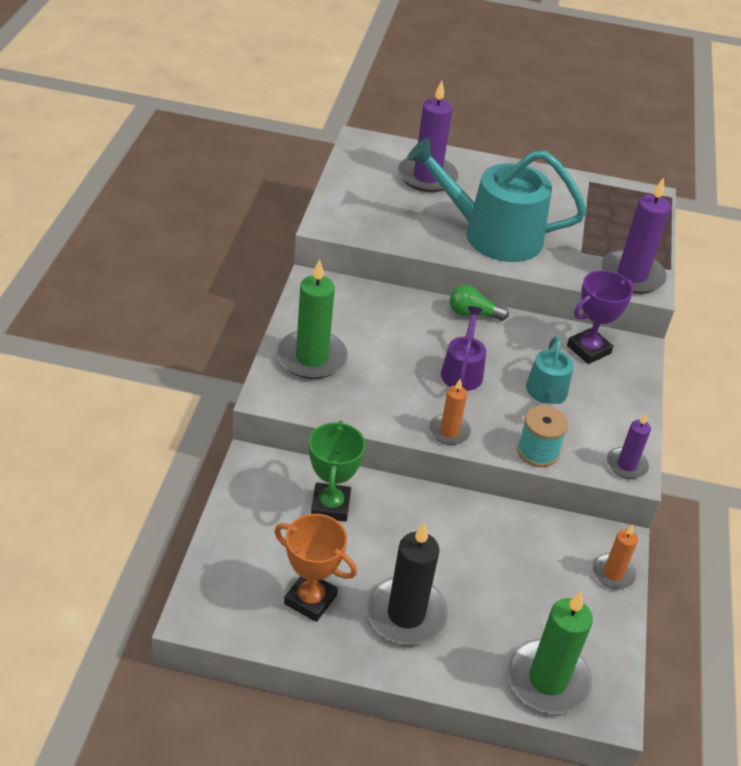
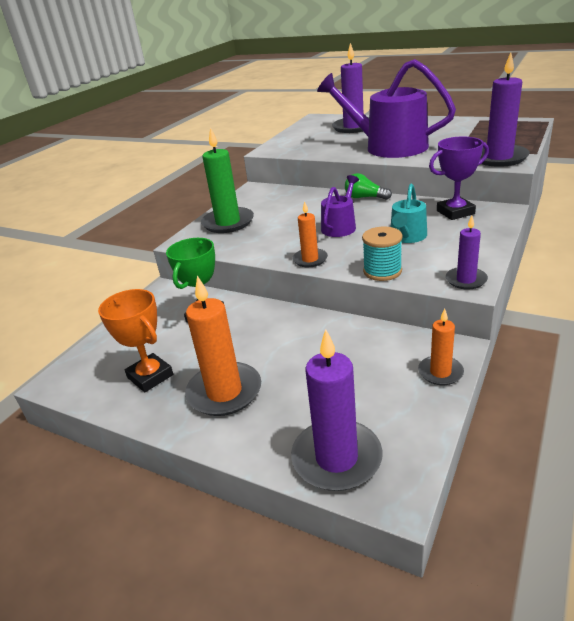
camera: 25 degrees right, 10 degrees down
black candle [366,522,448,645] -> orange candle [185,276,261,416]
turquoise watering can [407,138,587,262] -> purple watering can [317,59,456,158]
green candle [508,591,593,714] -> purple candle [291,329,383,491]

